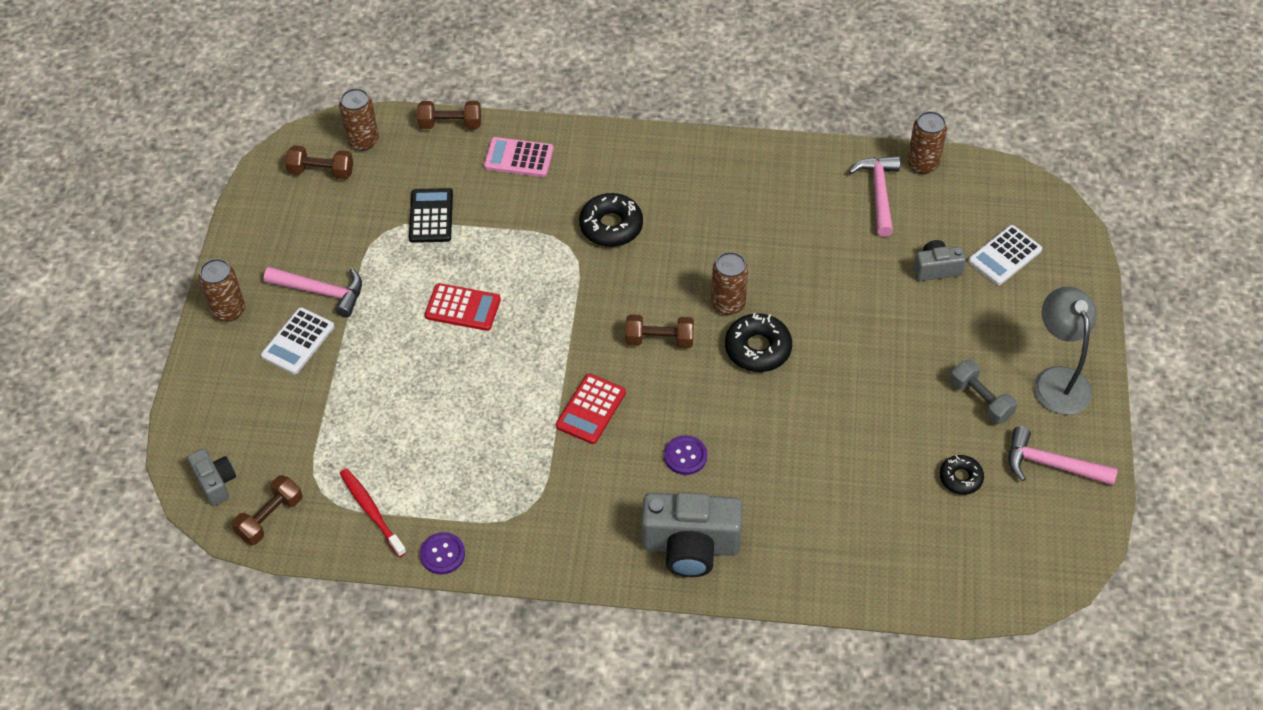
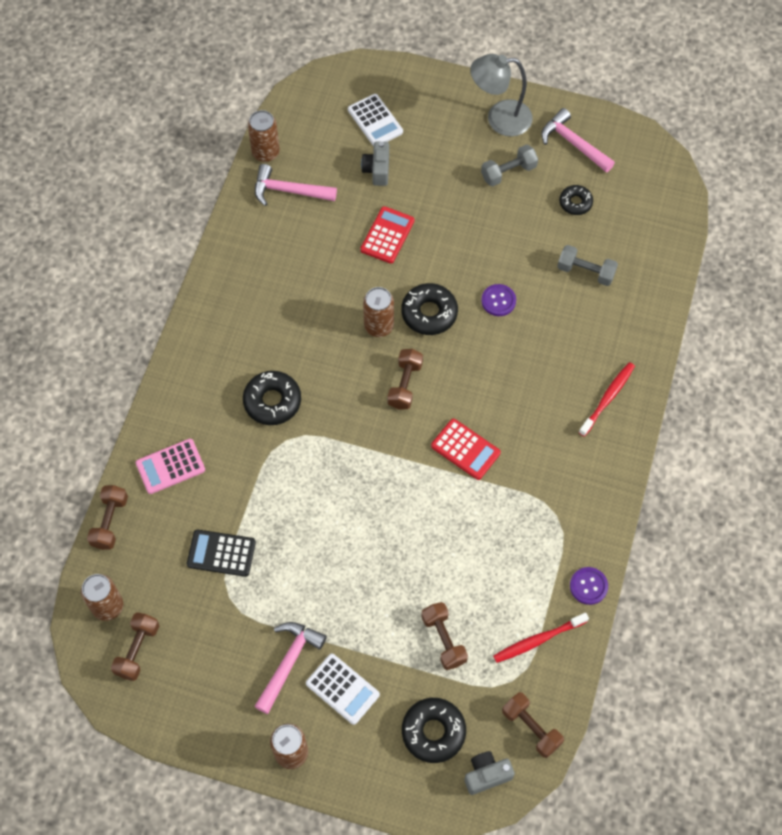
camera: 80 degrees left, 10 degrees up
red calculator [425,283,501,331] -> red calculator moved to [360,206,414,263]
pink calculator [484,137,554,177] -> pink calculator turned 45 degrees clockwise [136,439,205,494]
grey camera [642,492,743,577] -> red toothbrush [579,362,635,437]
purple button [664,435,707,475] -> purple button moved to [481,284,516,316]
pink hammer [1009,426,1118,486] -> pink hammer turned 105 degrees clockwise [541,108,615,172]
none -> black donut [402,698,466,763]
none -> brown dumbbell [421,602,468,670]
none -> grey dumbbell [557,245,618,286]

